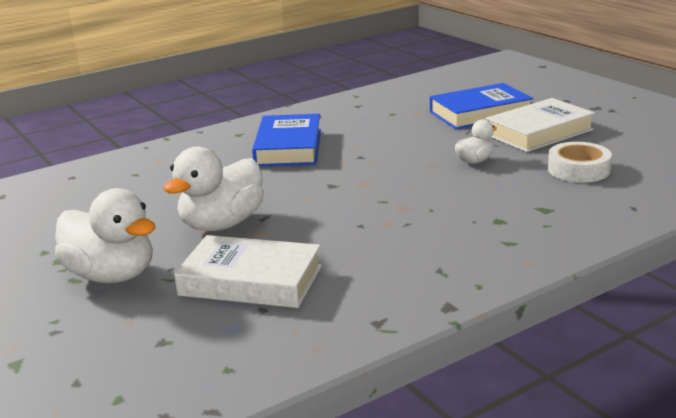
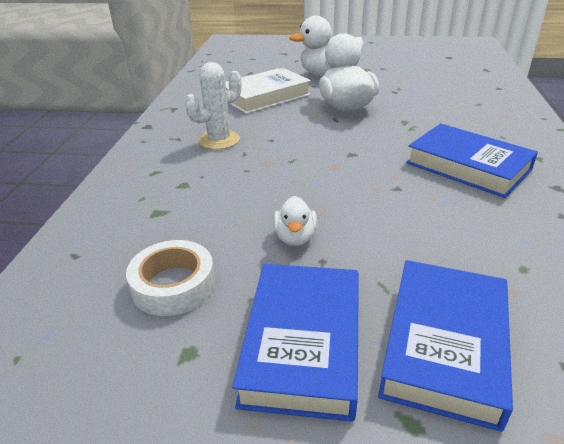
camera: 130 degrees right, 10 degrees up
white book [485,98,595,152] -> blue book [232,264,359,422]
none -> white cactus [185,62,242,150]

